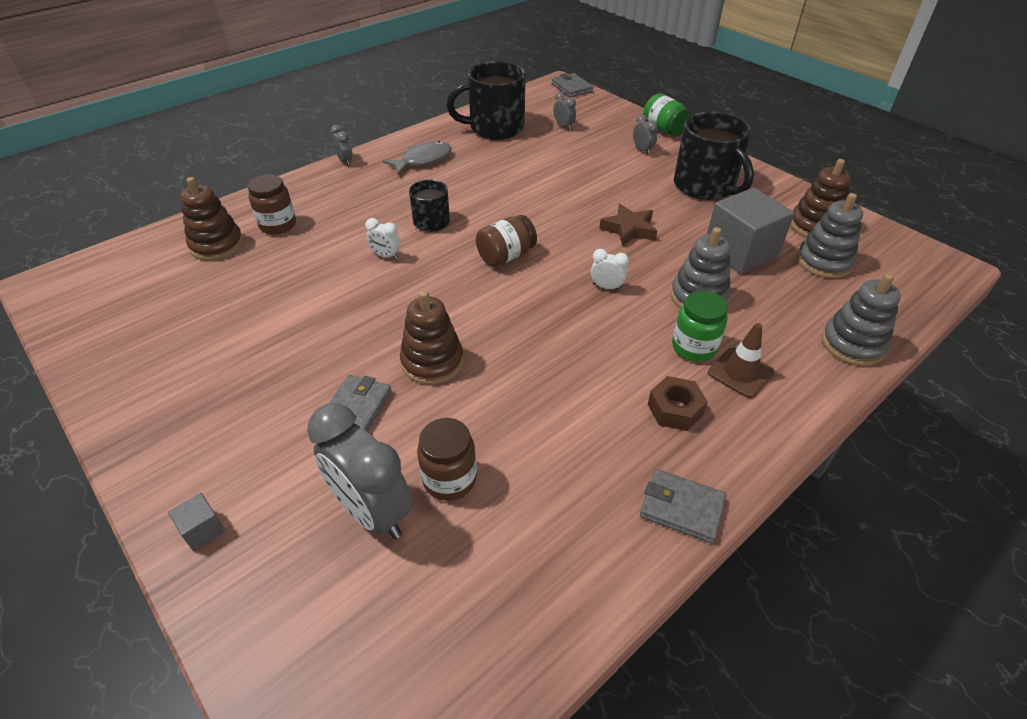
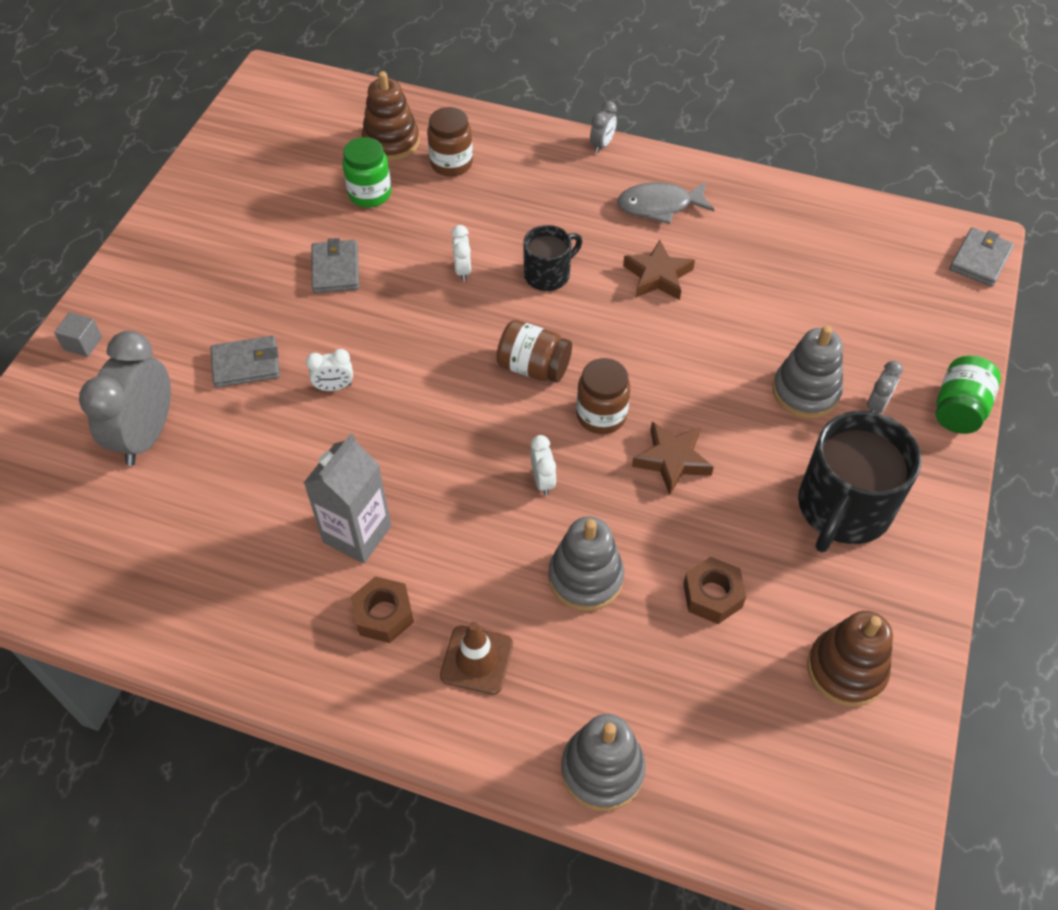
camera: 60 degrees right, 10 degrees up
grey fish [383,141,452,175] -> grey fish turned 150 degrees clockwise [617,182,715,224]
brown stacking toy [400,290,464,384] -> white clock [306,349,353,391]
brown jar [417,418,477,501] -> brown jar moved to [577,358,630,434]
black mug [446,61,526,140] -> none
grey clock [553,92,576,130] -> none
grey wallet [640,469,726,543] -> grey wallet moved to [312,238,359,293]
green jar [672,290,728,362] -> green jar moved to [342,137,391,207]
grey cube [707,188,794,274] -> brown nut [683,557,746,624]
grey stacking toy [797,193,863,278] -> grey stacking toy moved to [772,326,843,419]
none -> grey carton [304,433,391,564]
none -> brown star [623,240,695,300]

